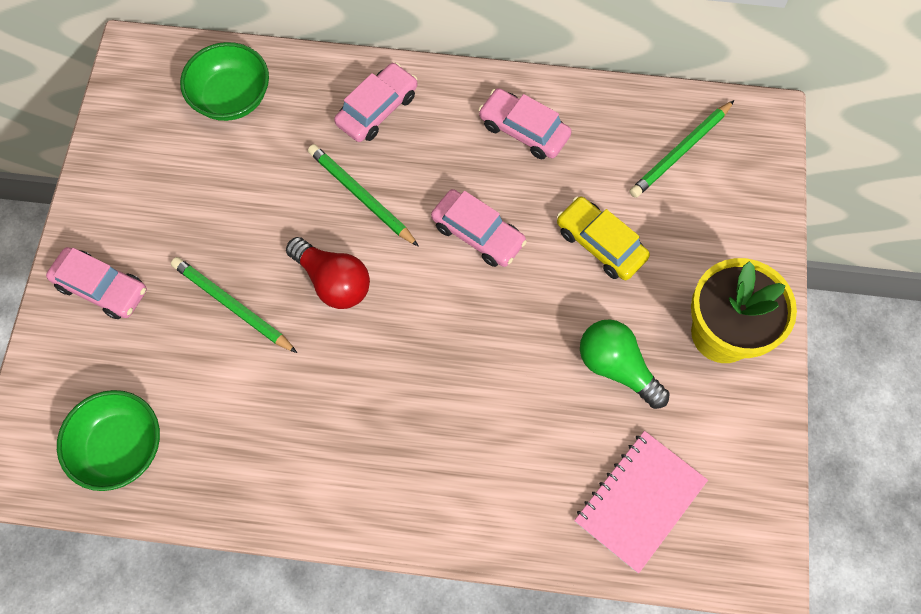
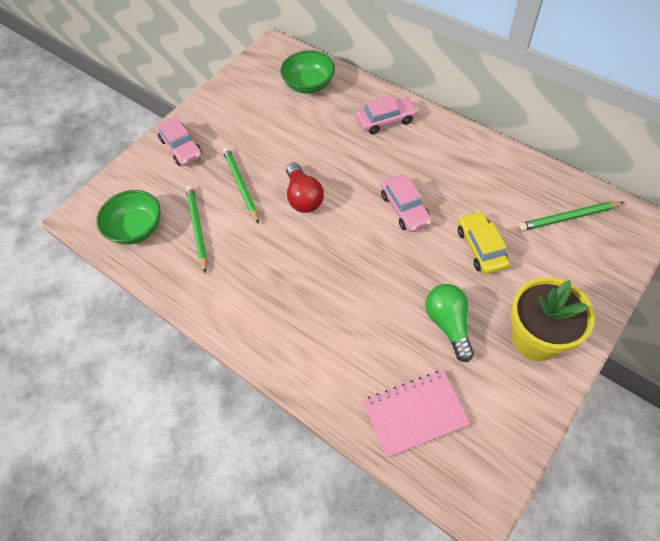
camera: 35 degrees right, 10 degrees down
green pencil [308,144,419,247] -> green pencil moved to [186,185,207,273]
pink car [478,88,572,159] -> none

